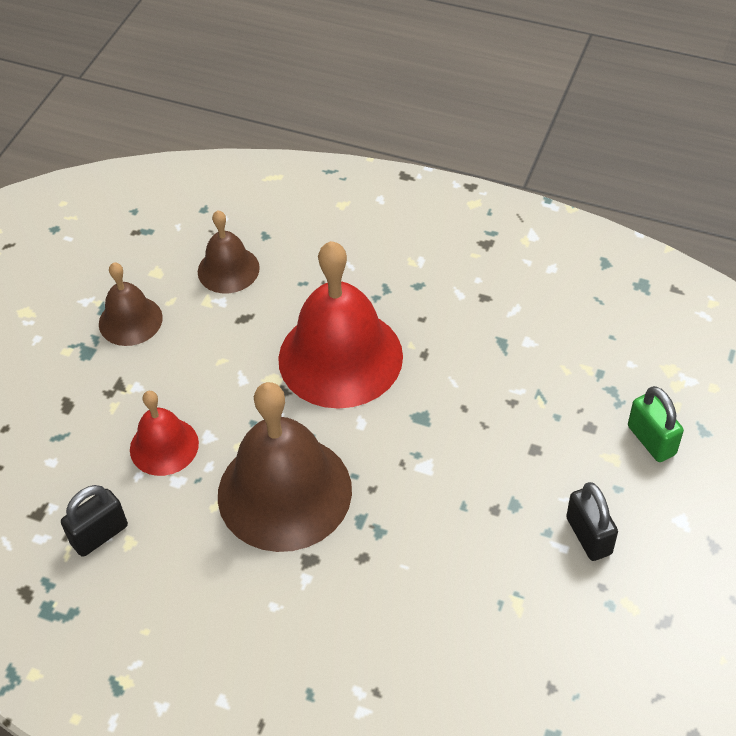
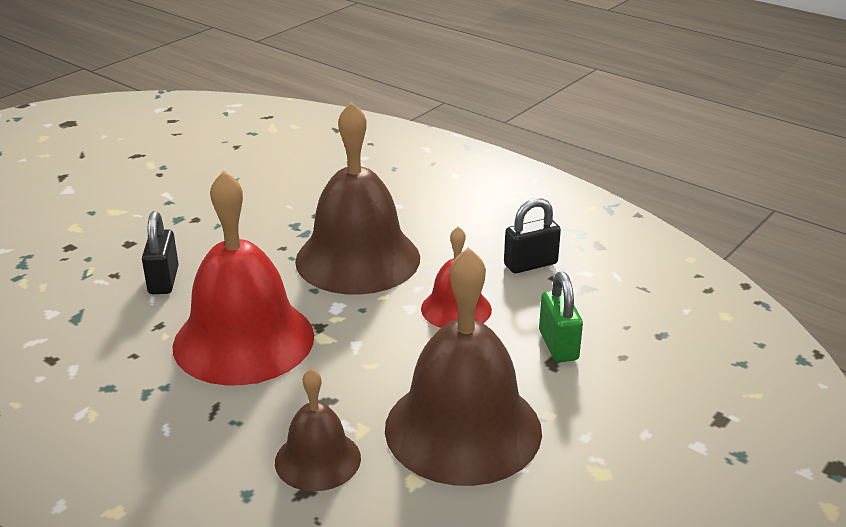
camera: 165 degrees left, 20 degrees down
brown bell [99,263,163,346] -> brown bell [385,247,542,486], size x1.90
black padlock [566,482,618,561] -> black padlock moved to [142,211,179,294]
green padlock [628,386,684,462] -> green padlock moved to [539,272,583,362]

